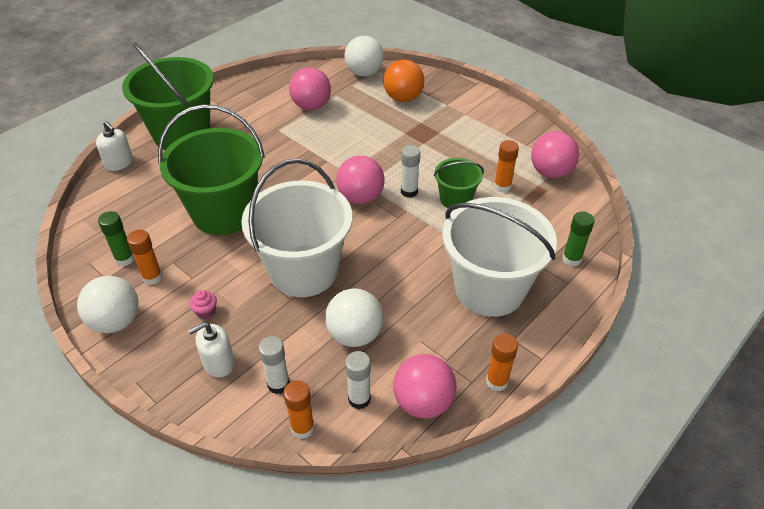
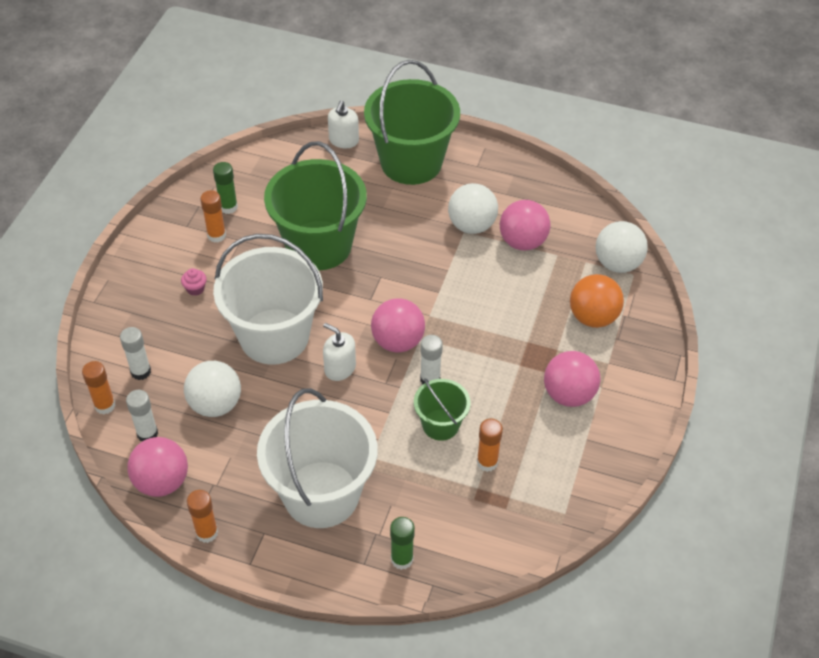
camera: 65 degrees right, 5 degrees up
white ball [77,276,139,333] -> white ball moved to [448,183,498,234]
white soap dispenser [188,322,235,377] -> white soap dispenser moved to [323,323,356,381]
pink ball [531,131,579,178] -> pink ball moved to [544,351,600,407]

